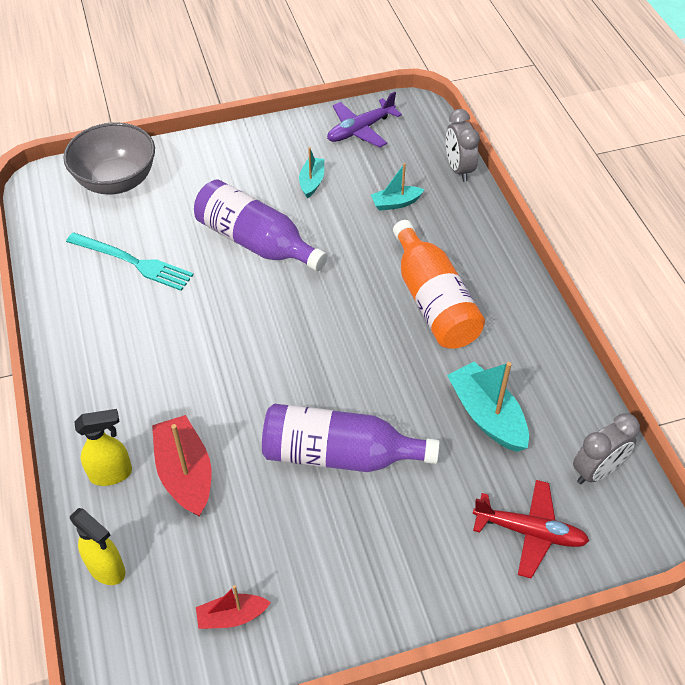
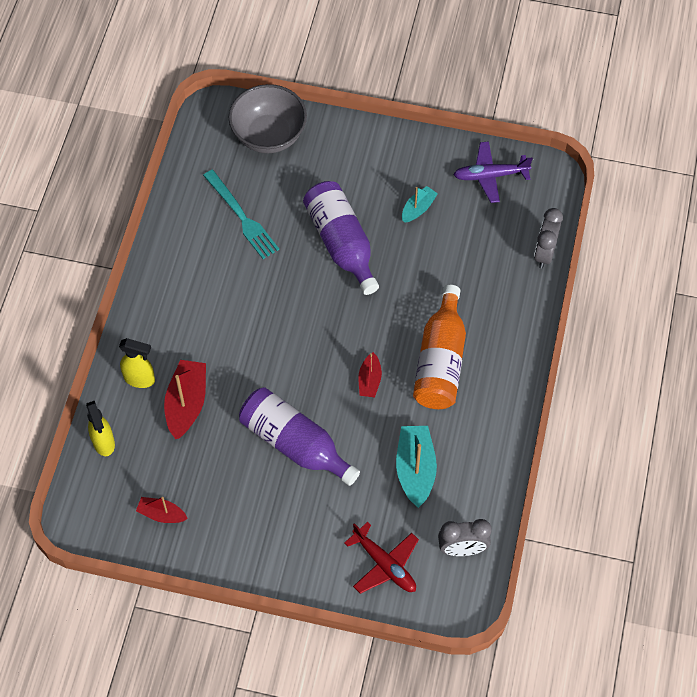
camera: 30 degrees right, 10 degrees up
turquoise boat [371,163,425,211] -> none
none -> red boat [358,352,382,397]

